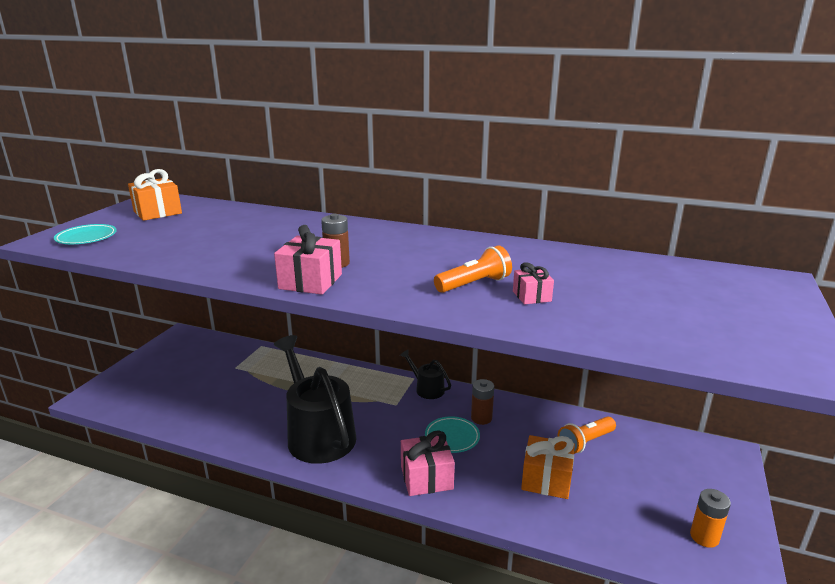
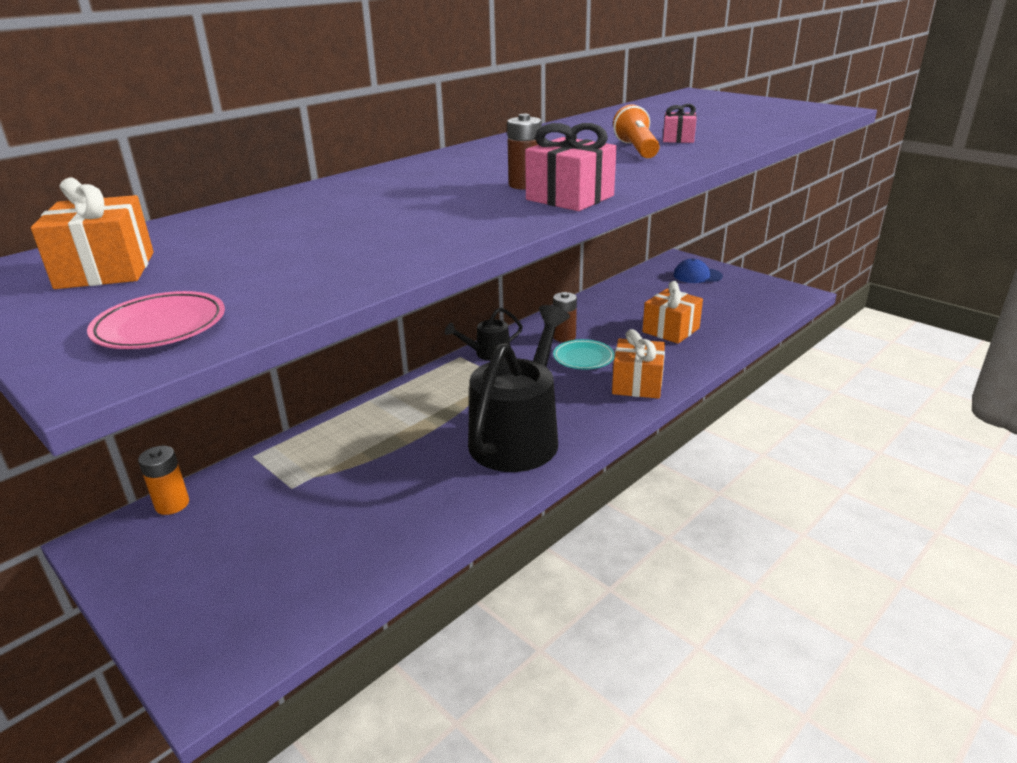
camera: 65 degrees left, 5 degrees up
turquoise plate [54,224,117,244] -> pink plate [87,291,225,349]
black watering can [274,335,356,464] -> black watering can turned 120 degrees clockwise [468,305,570,472]
pink gift [401,431,455,496] -> orange gift [612,329,665,399]
orange flashlight [557,416,616,454] -> none
orange battery [690,489,731,548] -> orange battery moved to [138,446,189,515]
none -> blue cap [674,259,723,283]

